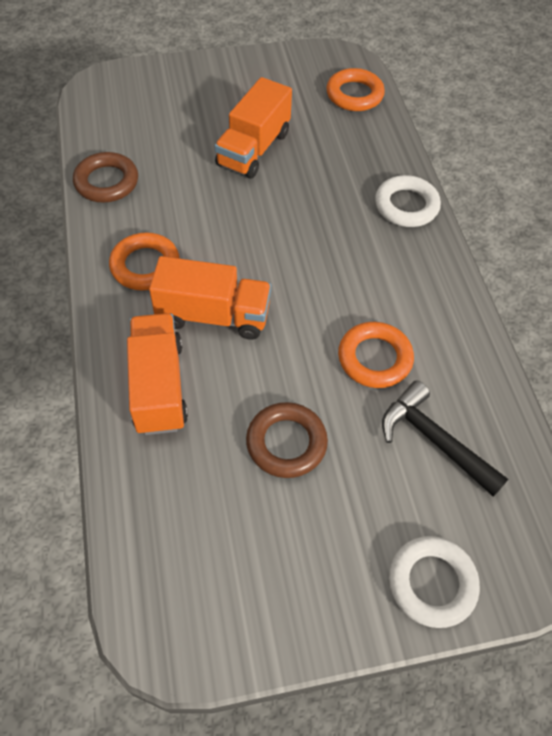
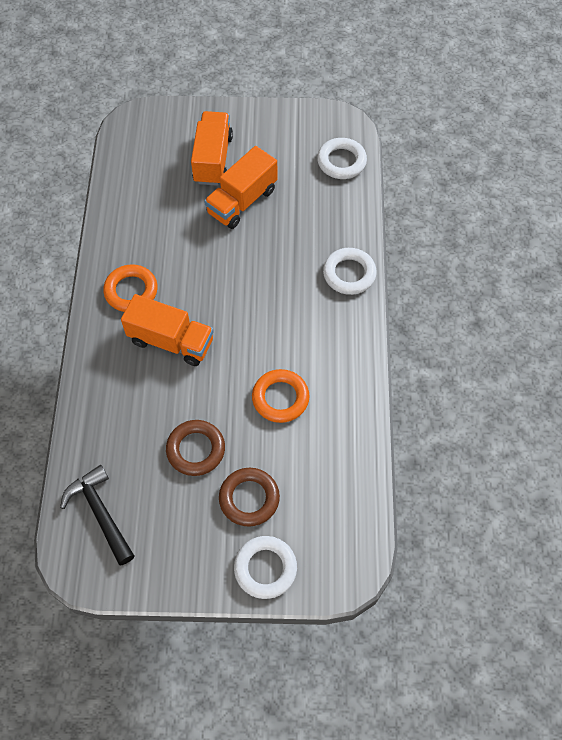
camera: 15 degrees right, 5 degrees up
brown ring [73,152,138,203] -> brown ring moved to [219,468,280,527]
orange truck [127,313,188,435] -> orange truck moved to [191,111,233,186]
orange ring [326,68,385,111] -> white ring [317,138,367,179]
black hammer [382,381,508,497] -> black hammer moved to [60,465,134,565]

